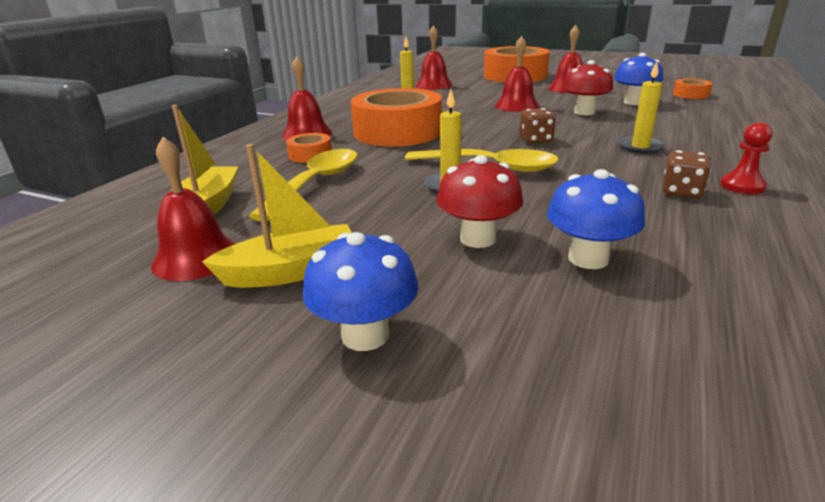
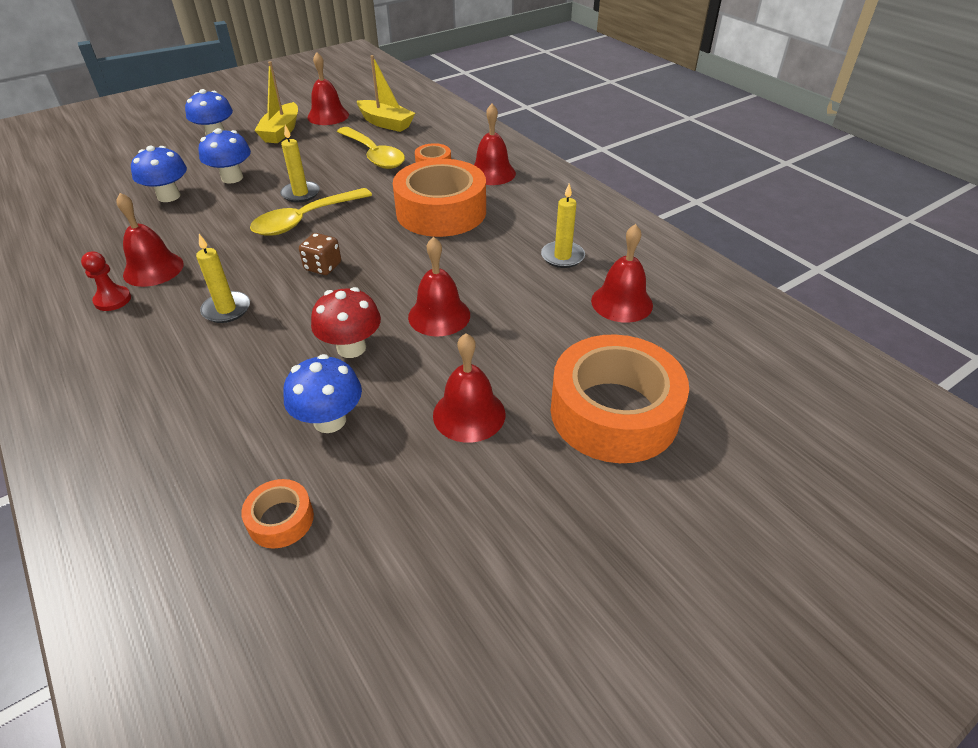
camera: 120 degrees right, 15 degrees up
red mushroom [437,155,523,248] -> blue mushroom [199,128,251,184]
brown dice [663,150,711,198] -> red bell [116,193,184,287]

